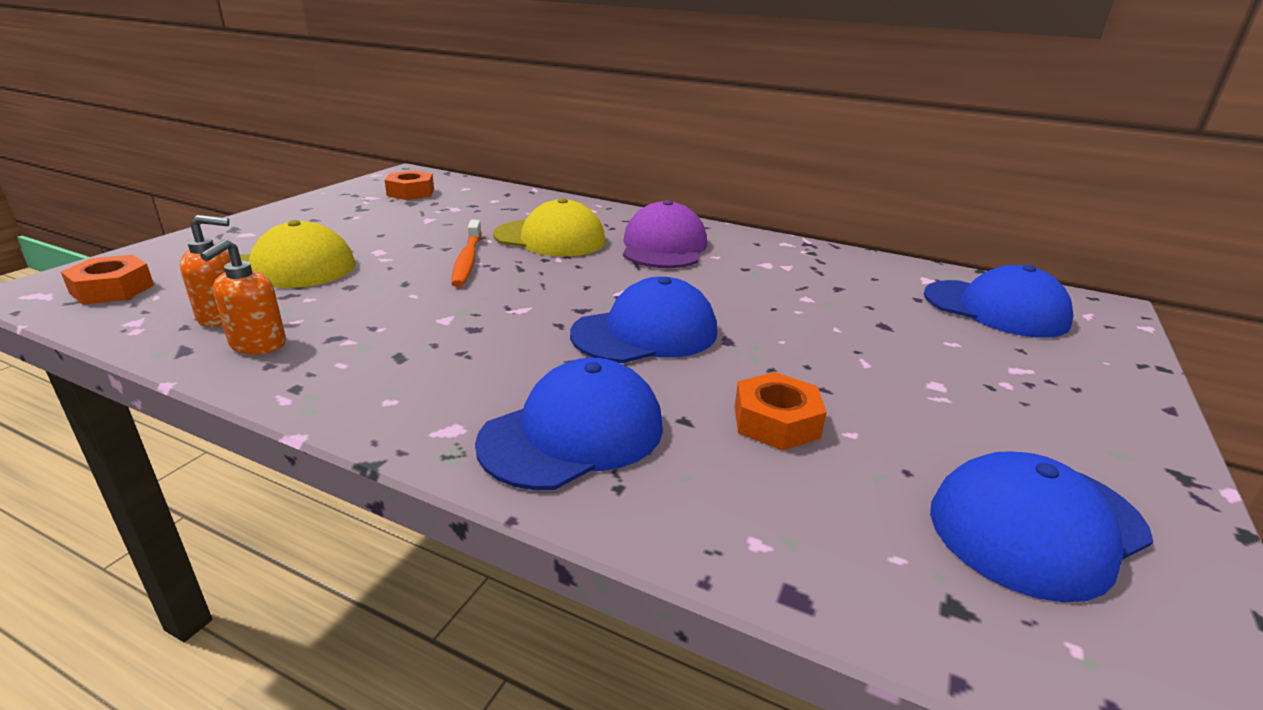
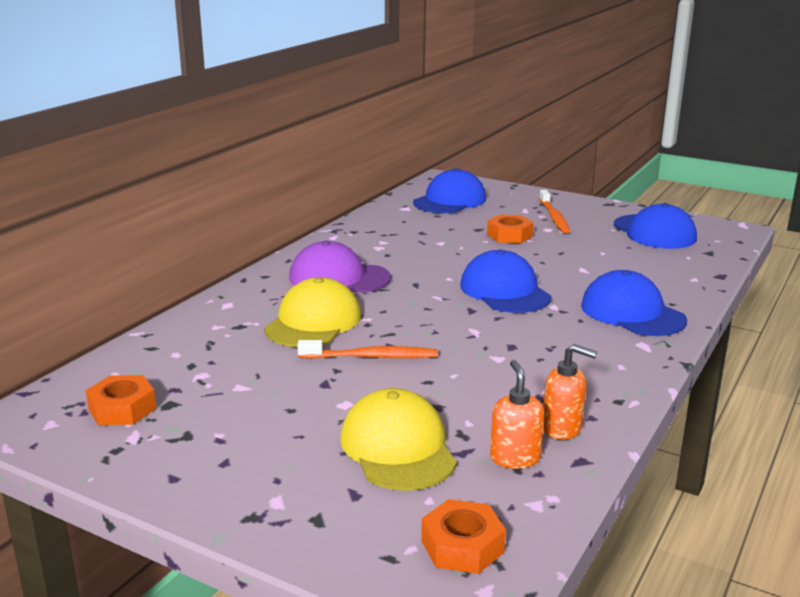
camera: 85 degrees left, 5 degrees down
orange nut [734,372,827,450] -> orange nut moved to [487,214,534,243]
none -> orange toothbrush [539,190,570,233]

